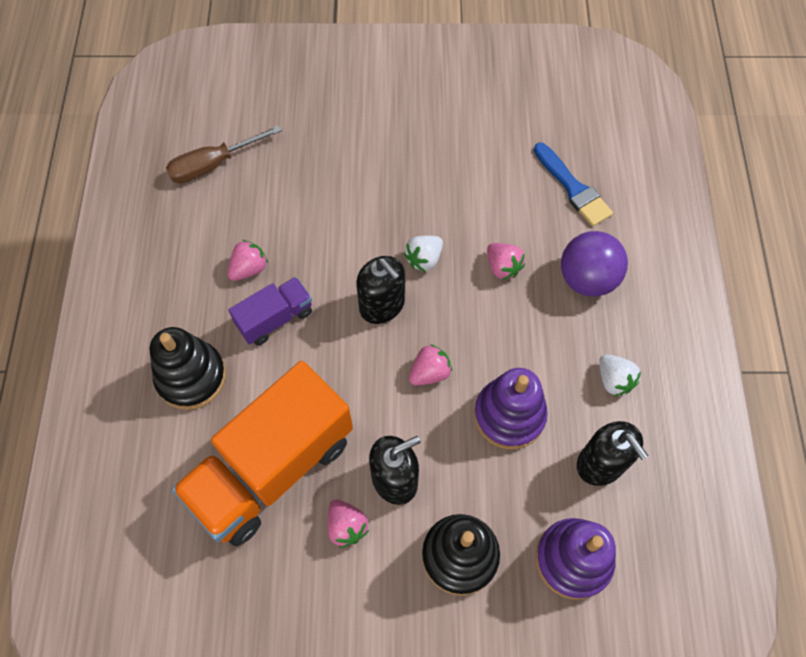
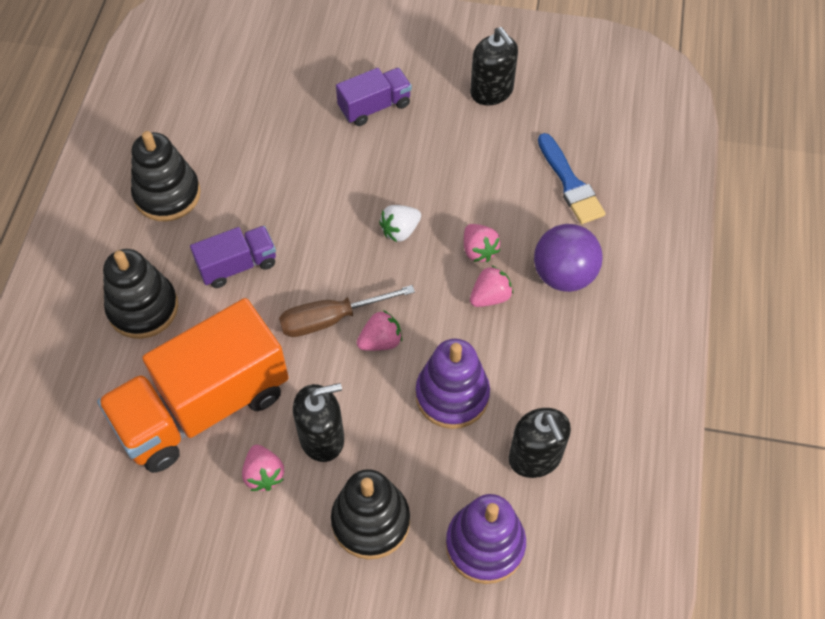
camera: 10 degrees right, 5 degrees down
brown screwdriver [166,125,282,183] -> brown screwdriver moved to [279,285,415,337]
pink strawberry [228,240,268,281] -> pink strawberry moved to [470,265,513,307]
black soap dispenser [356,256,405,324] -> black soap dispenser moved to [470,27,518,106]
white strawberry [599,354,641,396] -> none
none -> black stacking toy [131,131,201,221]
none -> purple truck [336,68,412,126]

